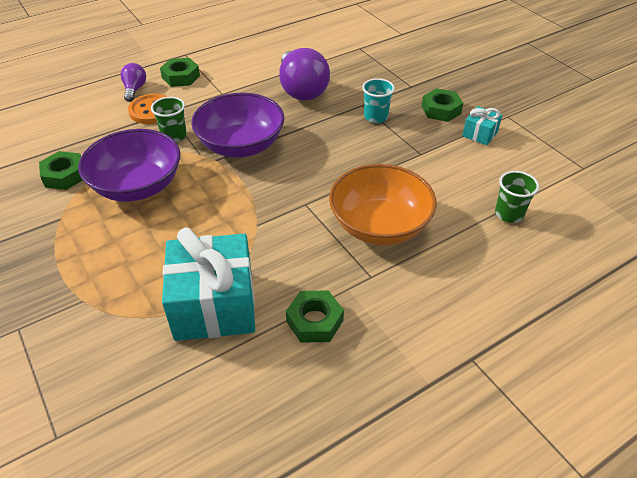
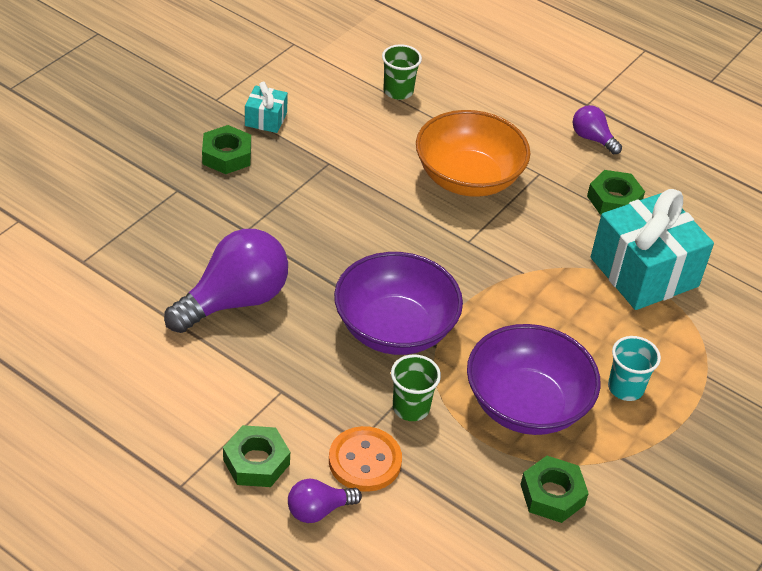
camera: 115 degrees left, 0 degrees up
turquoise cup [362,78,395,123] -> turquoise cup moved to [608,336,661,401]
none -> purple light bulb [572,105,622,154]

